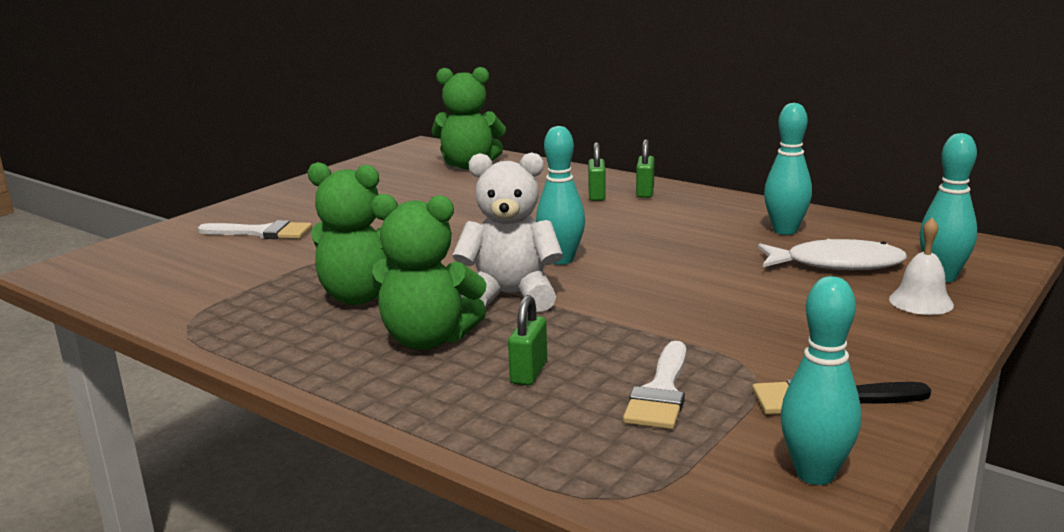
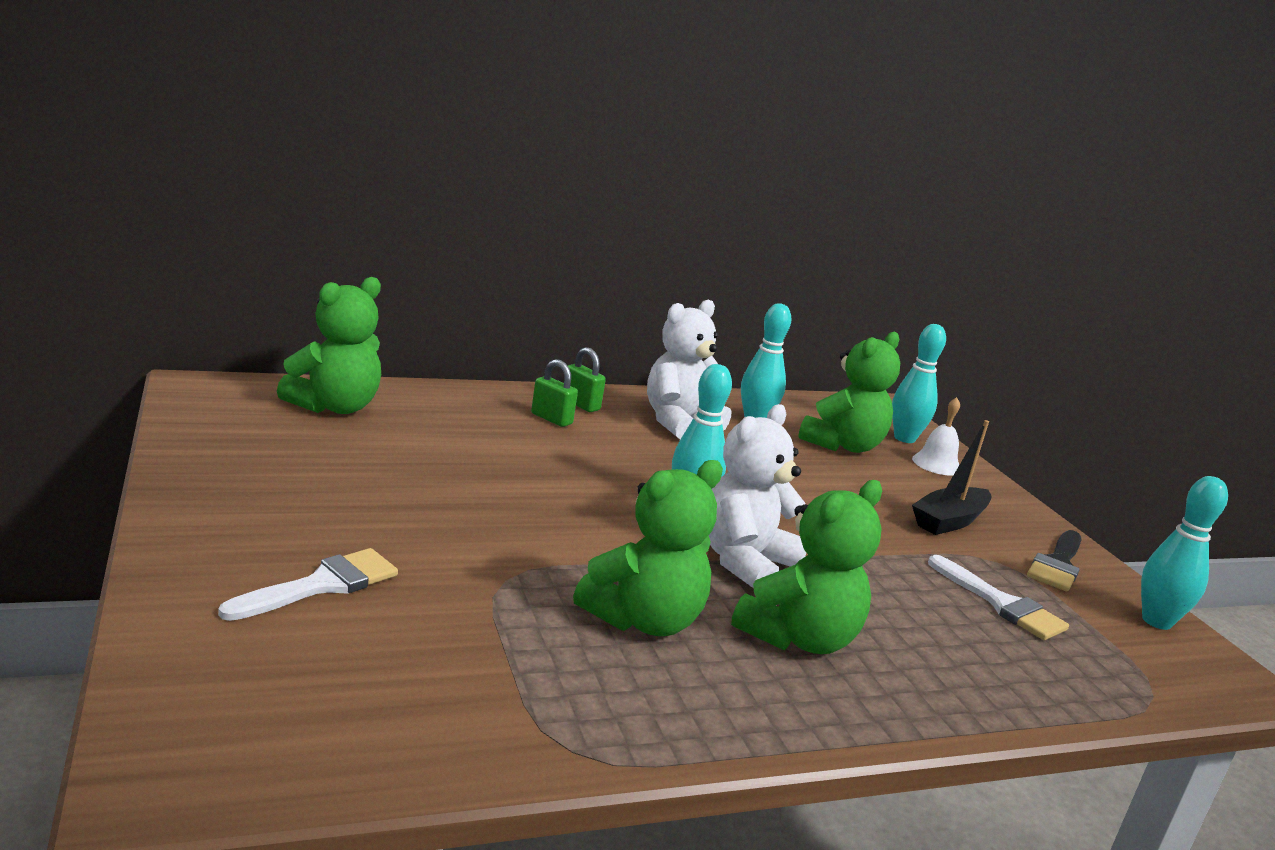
camera: 60 degrees left, 0 degrees up
green padlock [508,295,547,385] -> none
white fish [758,239,907,270] -> green teddy bear [798,332,900,453]
none -> white teddy bear [647,300,732,439]
none -> black boat [912,420,991,535]

